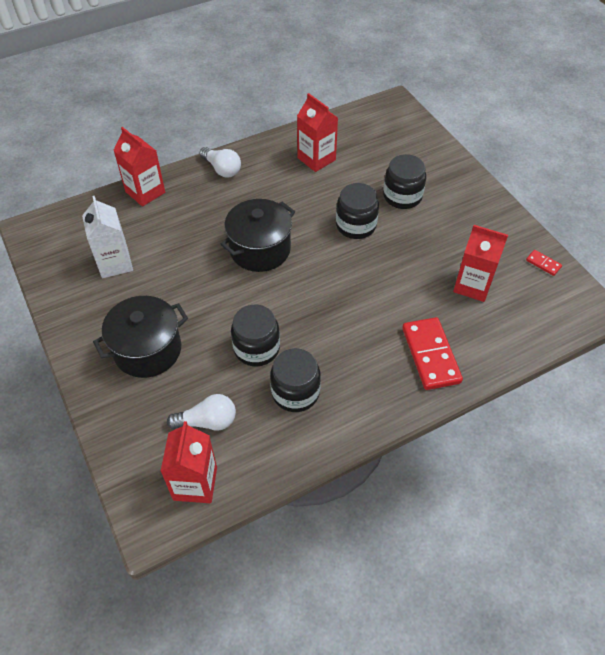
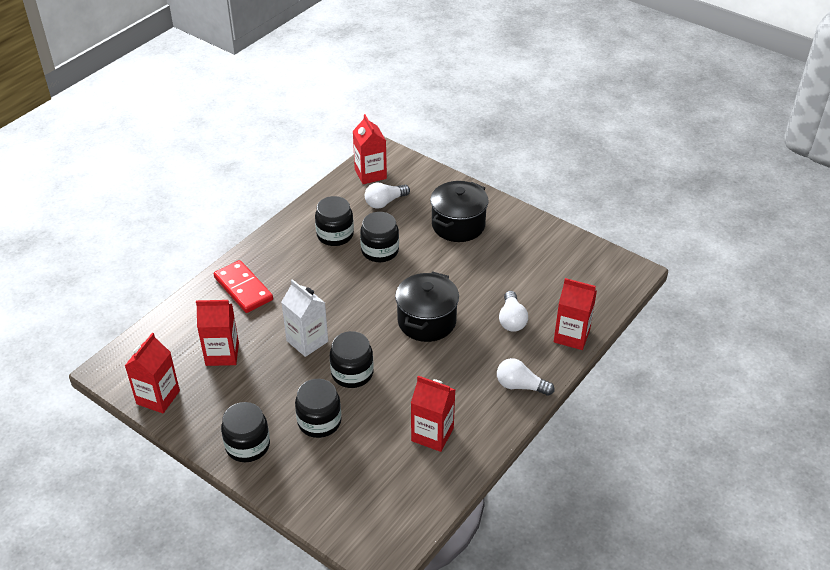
camera: 155 degrees right, 10 degrees down
white carton [82,196,133,278] -> white carton moved to [281,279,328,357]
red domino [526,250,562,276] -> red carton [125,333,180,413]
none -> black jar [221,402,270,462]
none -> white light bulb [499,291,528,332]

